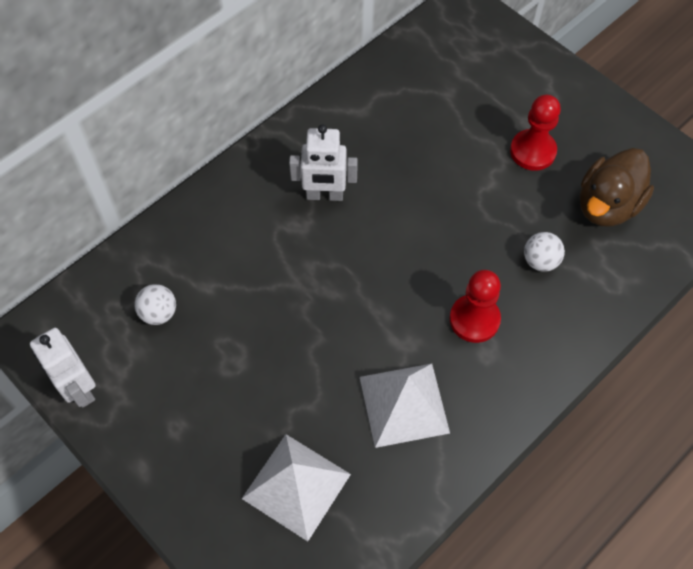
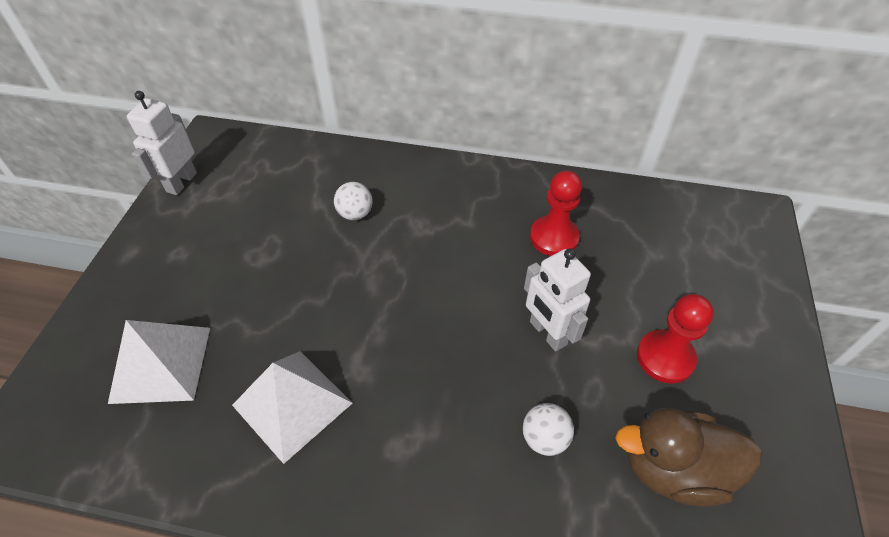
camera: 55 degrees right, 10 degrees down
white ball [135,284,176,325] -> white ball moved to [334,182,373,220]
white robot [289,124,358,201] -> white robot moved to [524,248,591,352]
red pawn [450,270,501,343] -> red pawn moved to [530,171,582,256]

